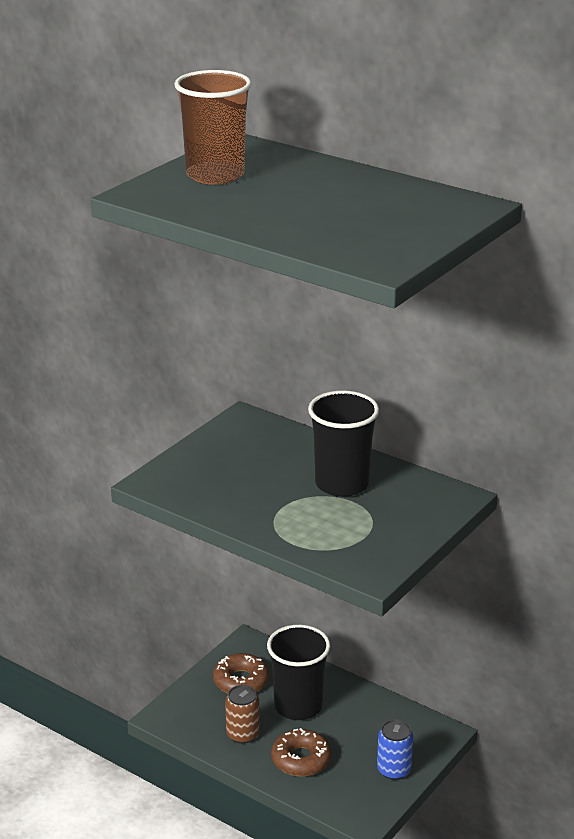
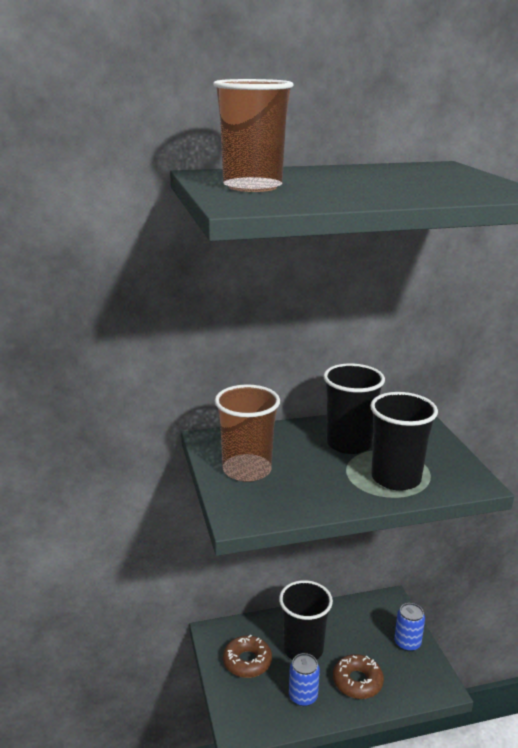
camera: 50 degrees left, 5 degrees down
brown can [225,685,260,744] -> blue can [289,653,320,706]
none -> brown cup [215,384,280,482]
none -> black cup [370,392,438,491]

